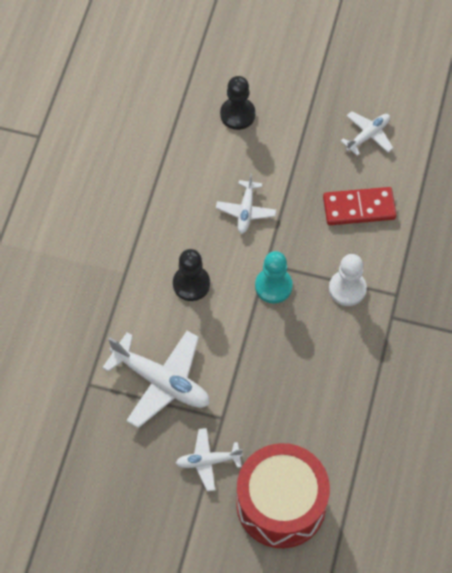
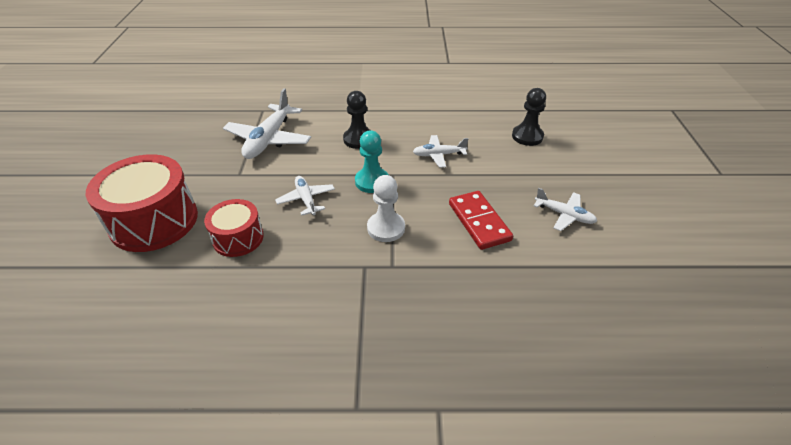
camera: 75 degrees right, 20 degrees down
white plane [176,428,243,491] -> white plane moved to [275,176,335,216]
none -> red drum [204,199,264,257]

